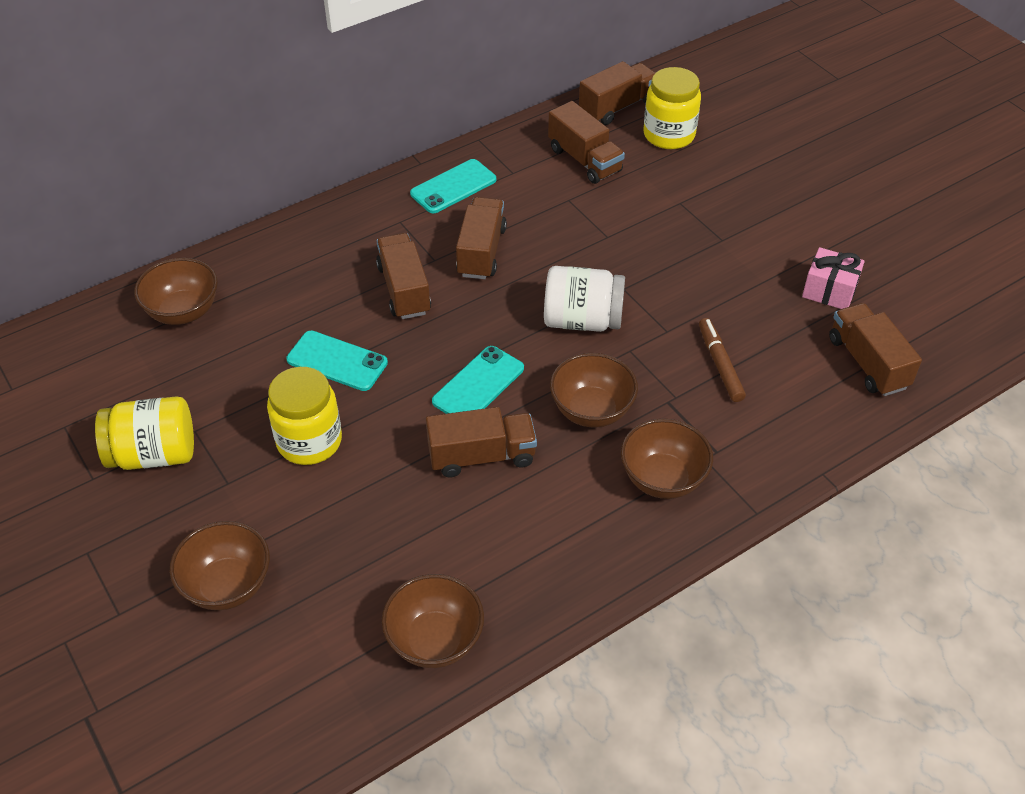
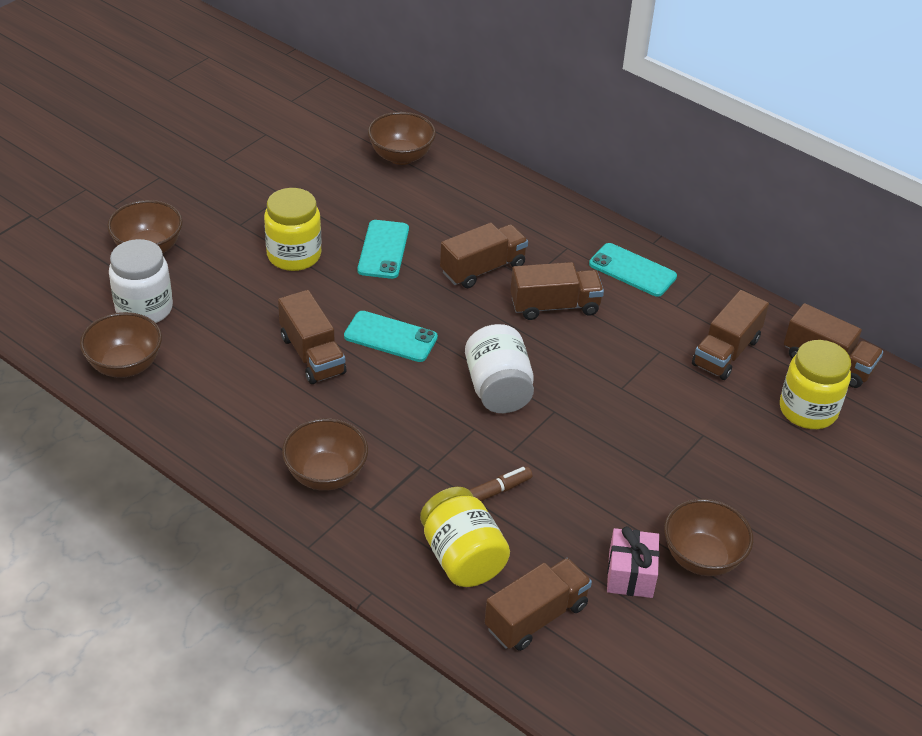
camera: 70 degrees right, 5 degrees down
yellow jar [95,396,194,470] -> yellow jar moved to [420,487,510,587]
brown bowl [550,353,638,428] -> brown bowl moved to [664,499,753,576]
none -> white jar [109,239,173,323]

